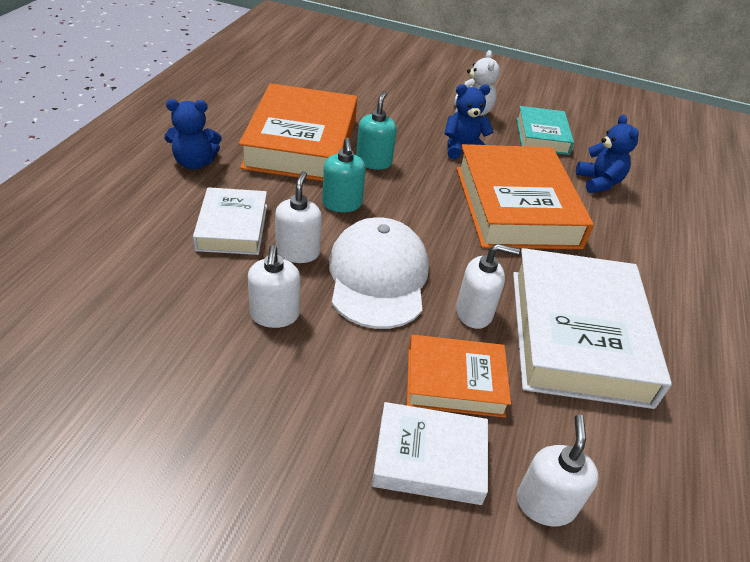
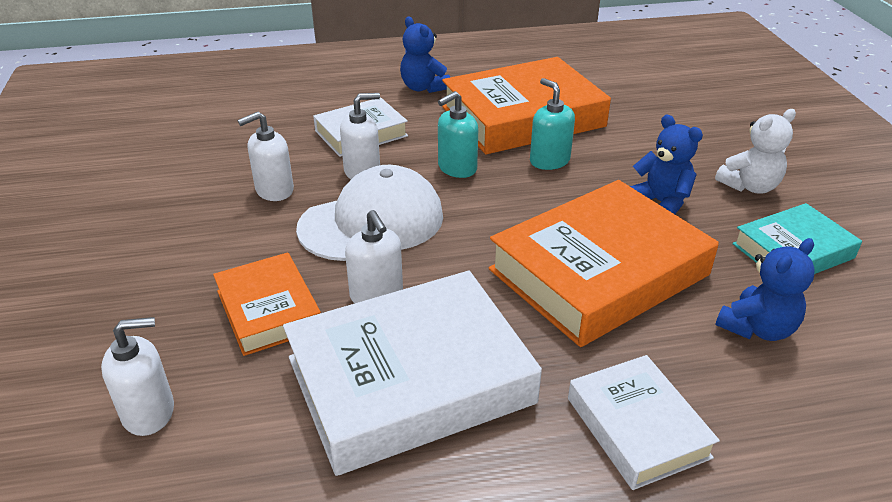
camera: 65 degrees right, 5 degrees down
turquoise soap dispenser [356,91,397,170] -> turquoise soap dispenser turned 105 degrees counterclockwise [530,78,575,170]
white book [372,402,488,505] -> white book moved to [568,355,720,490]

